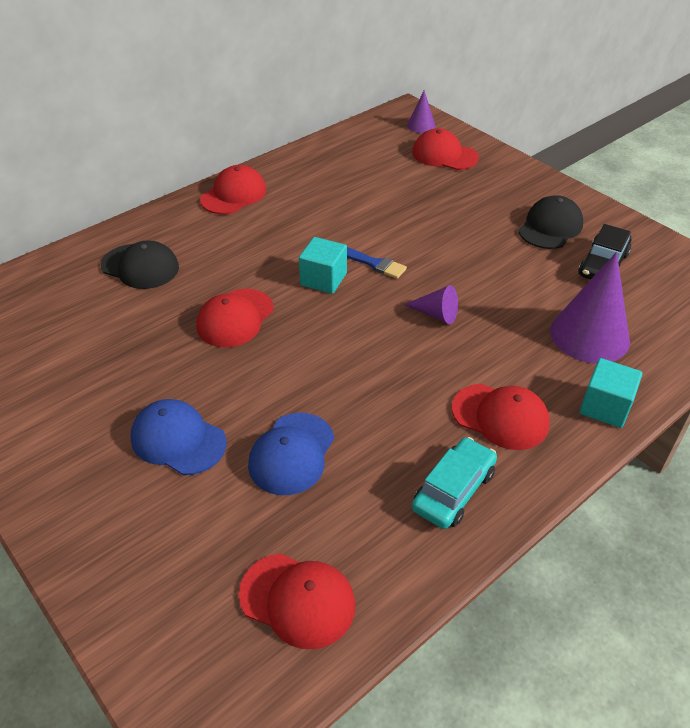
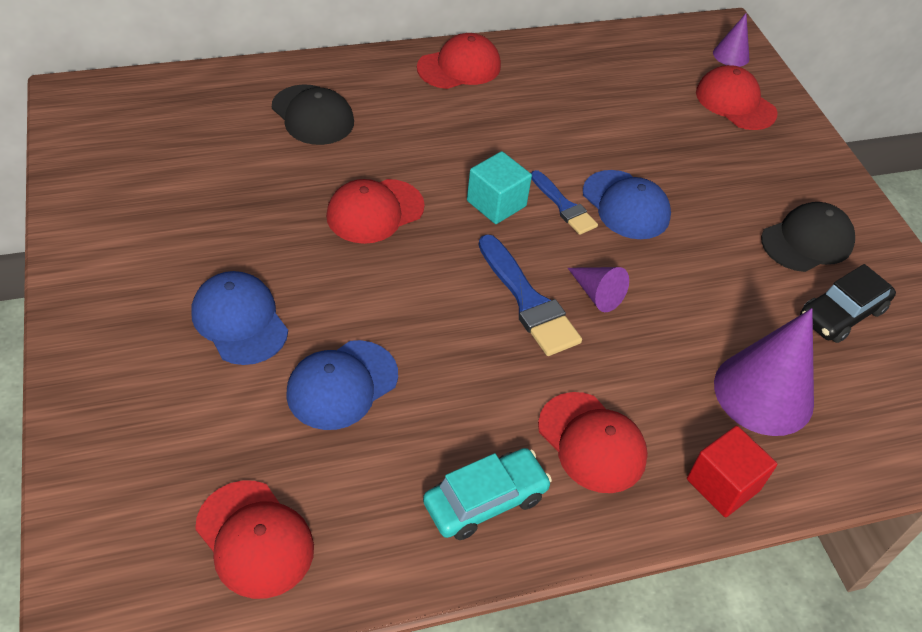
camera: 20 degrees right, 5 degrees up
turquoise cube [579,358,643,428] -> red cube [687,426,777,517]
none -> blue brush [479,234,582,356]
none -> blue cap [583,170,671,239]

